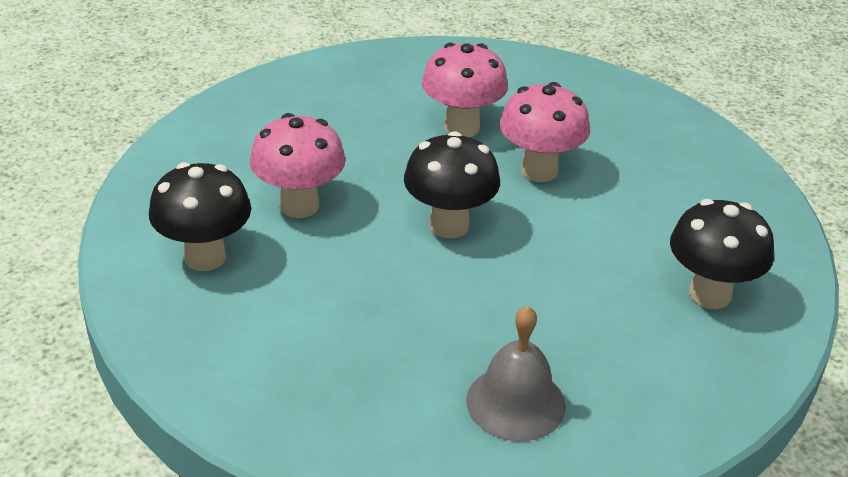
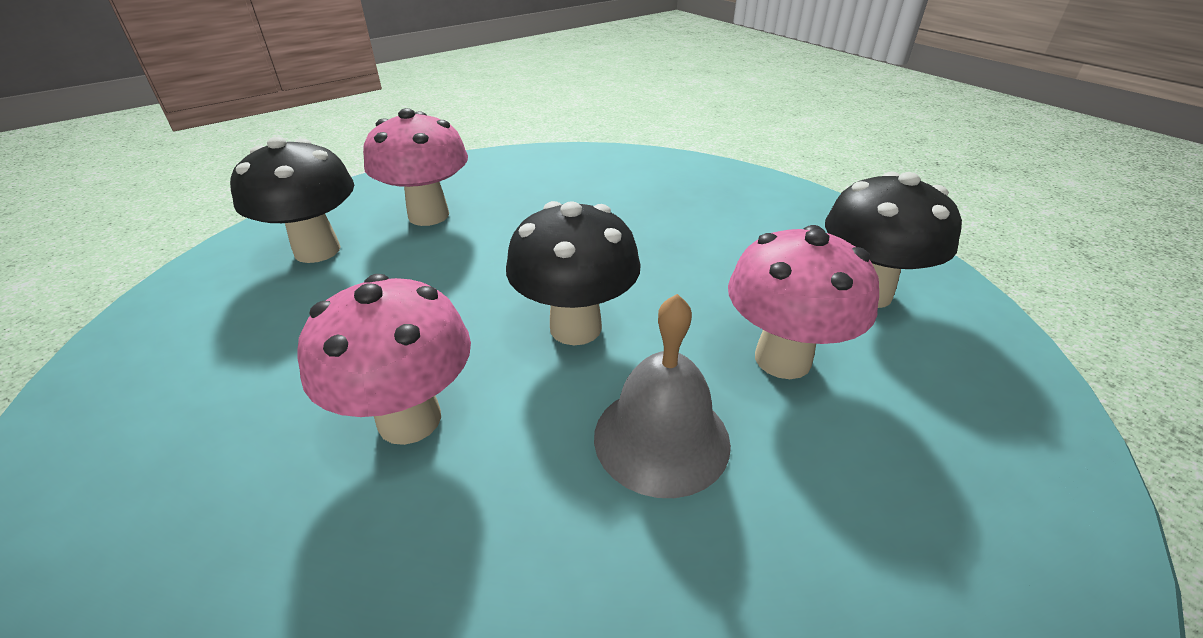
camera: 175 degrees left, 0 degrees up
pink mushroom [422,43,508,137] -> pink mushroom moved to [363,108,468,226]
grey bell [466,306,566,441] -> grey bell moved to [594,294,731,498]

